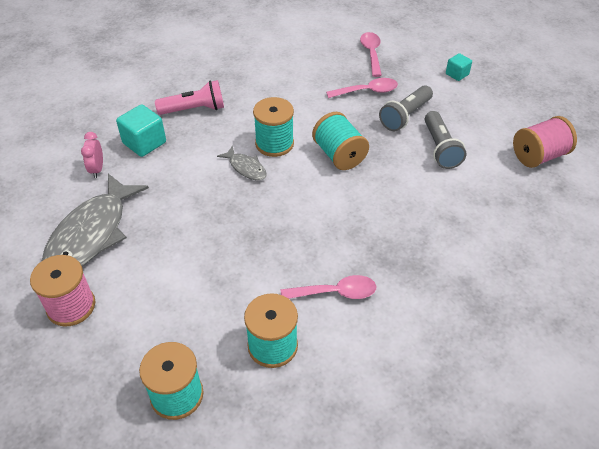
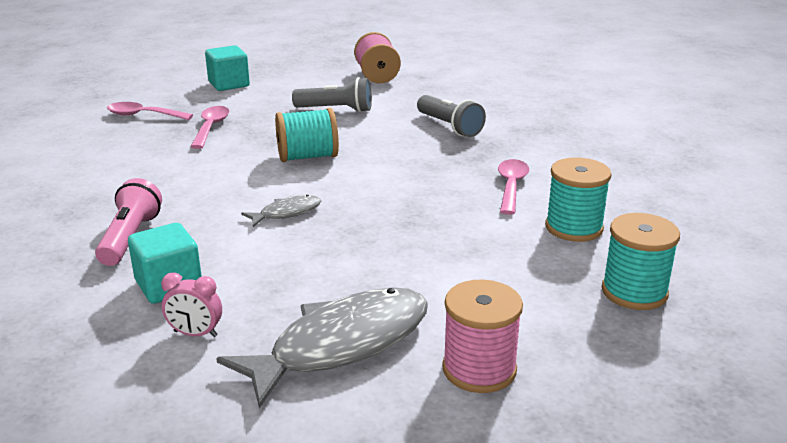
camera: 75 degrees left, 20 degrees down
grey fish [42,174,149,266] -> grey fish turned 75 degrees counterclockwise [216,287,428,408]
turquoise spool [253,97,294,157] -> none
grey flashlight [379,85,433,131] -> grey flashlight moved to [417,95,486,137]
turquoise cube [446,53,472,81] -> turquoise cube [205,45,250,91], size x1.67

